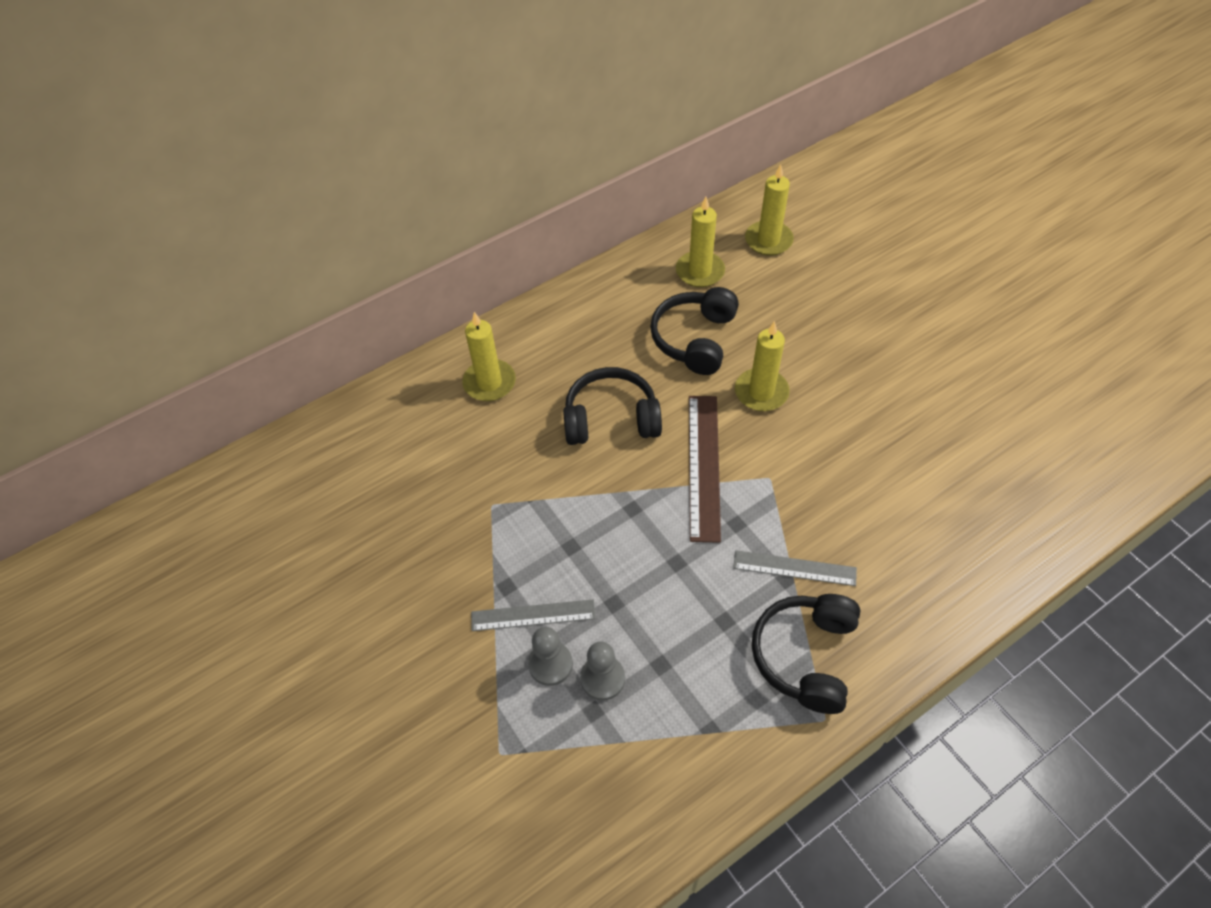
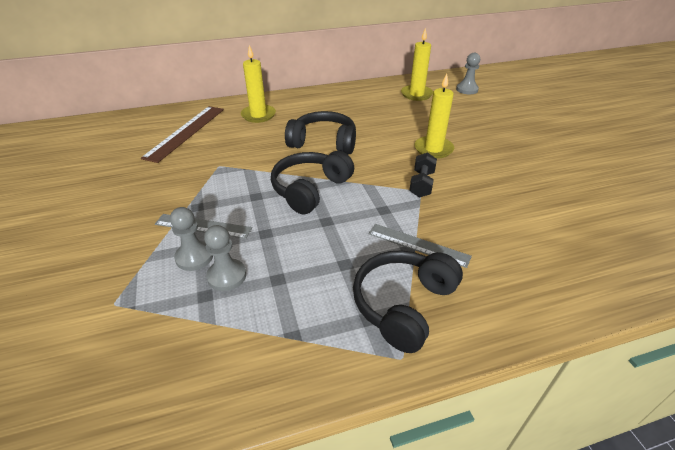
camera: 15 degrees right, 15 degrees down
black headphones [650,287,739,375] -> black headphones moved to [271,151,354,214]
brown ruler [689,396,721,543] -> brown ruler moved to [141,106,224,163]
yellow candle [745,164,794,256] -> grey pawn [456,53,480,94]
none -> black dumbbell [409,152,437,198]

